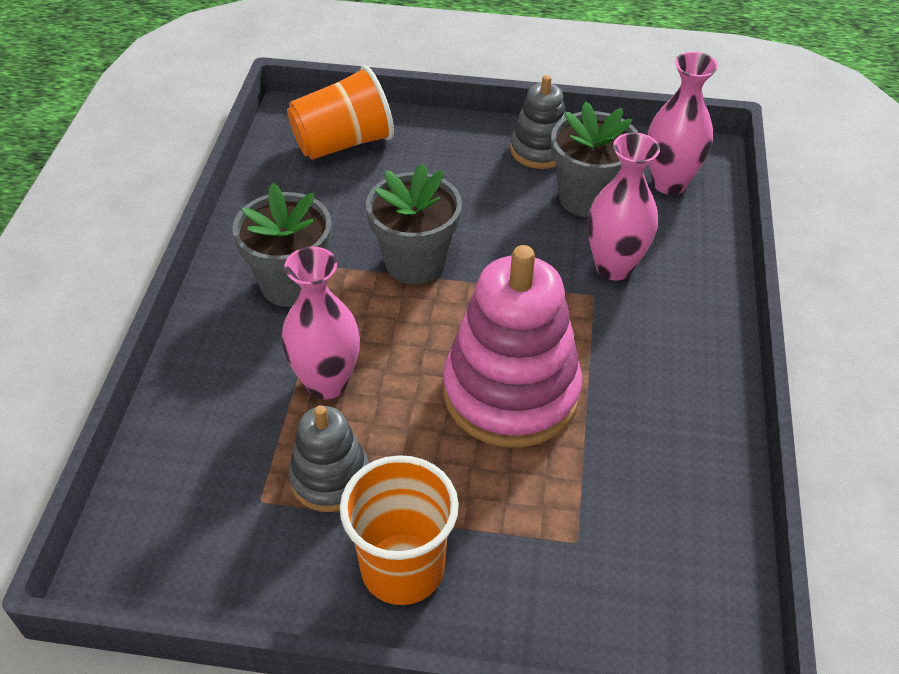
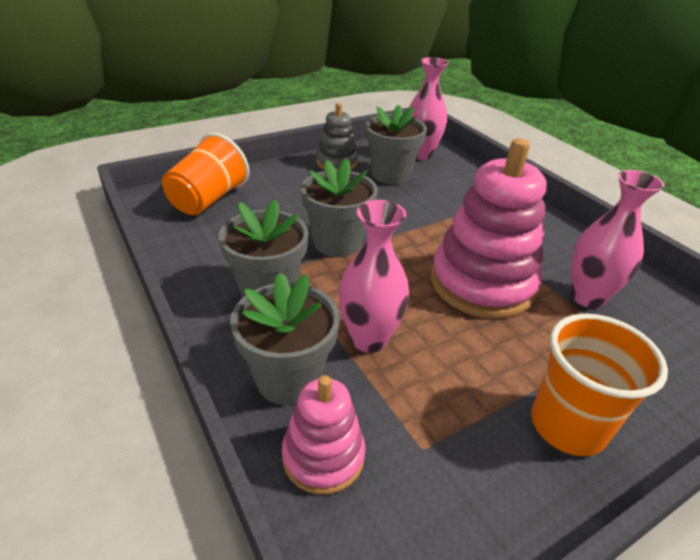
camera: 40 degrees left, 10 degrees down
grey stacking toy [289,405,369,512] -> none
pink vase [587,133,660,281] -> pink vase moved to [571,170,665,308]
none -> grey flower pot [230,272,340,405]
none -> pink stacking toy [282,375,366,495]

